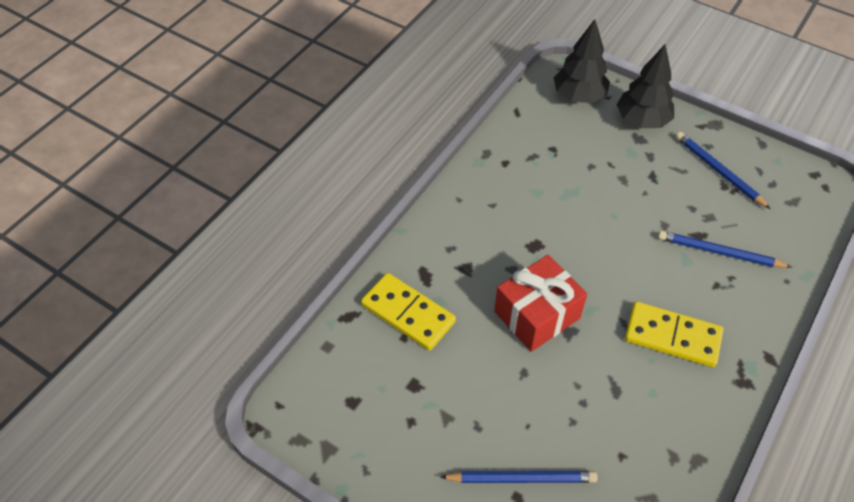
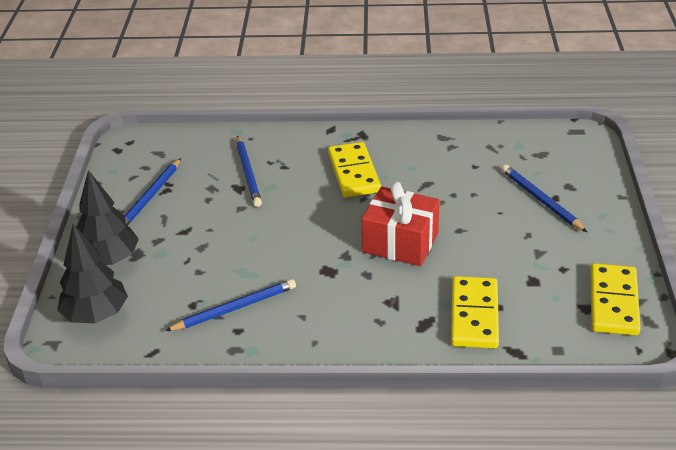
camera: 120 degrees left, 15 degrees down
none -> blue pencil [165,279,296,331]
none -> yellow domino [590,263,641,336]

